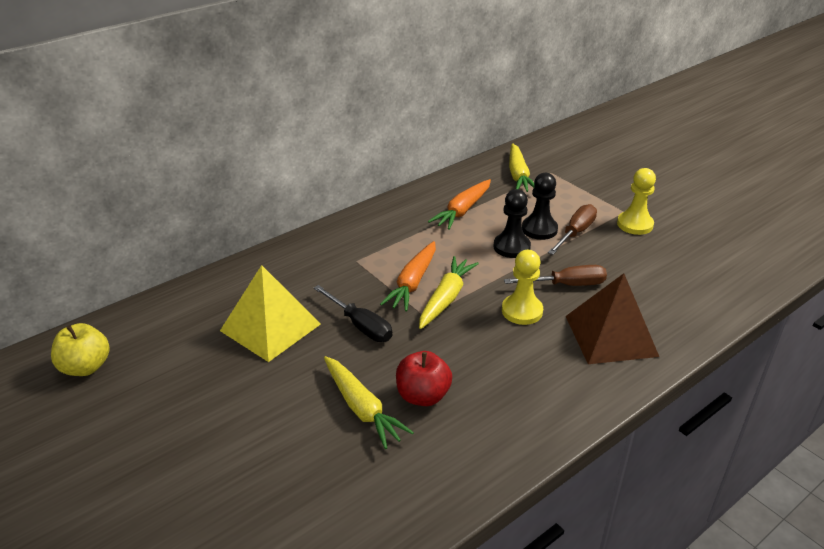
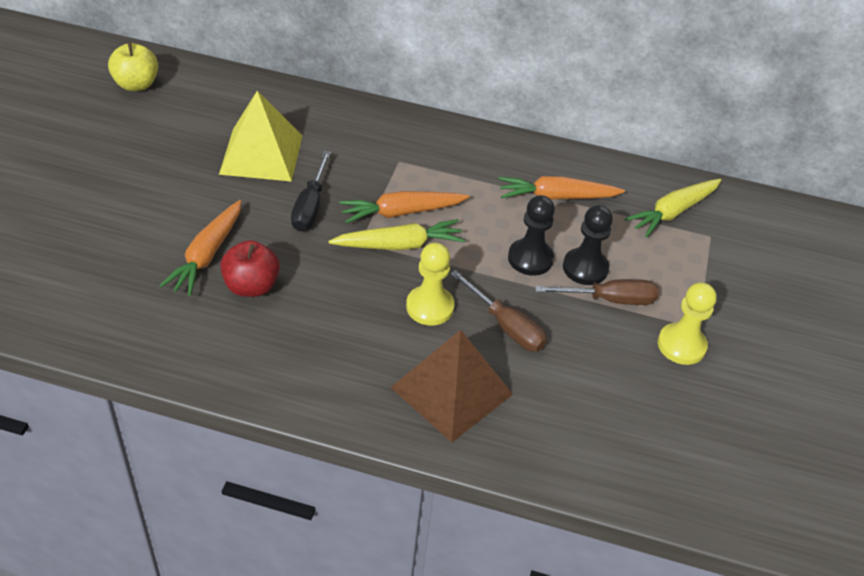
camera: 50 degrees right, 10 degrees up
yellow carrot [324,356,414,449] -> orange carrot [159,200,242,296]

